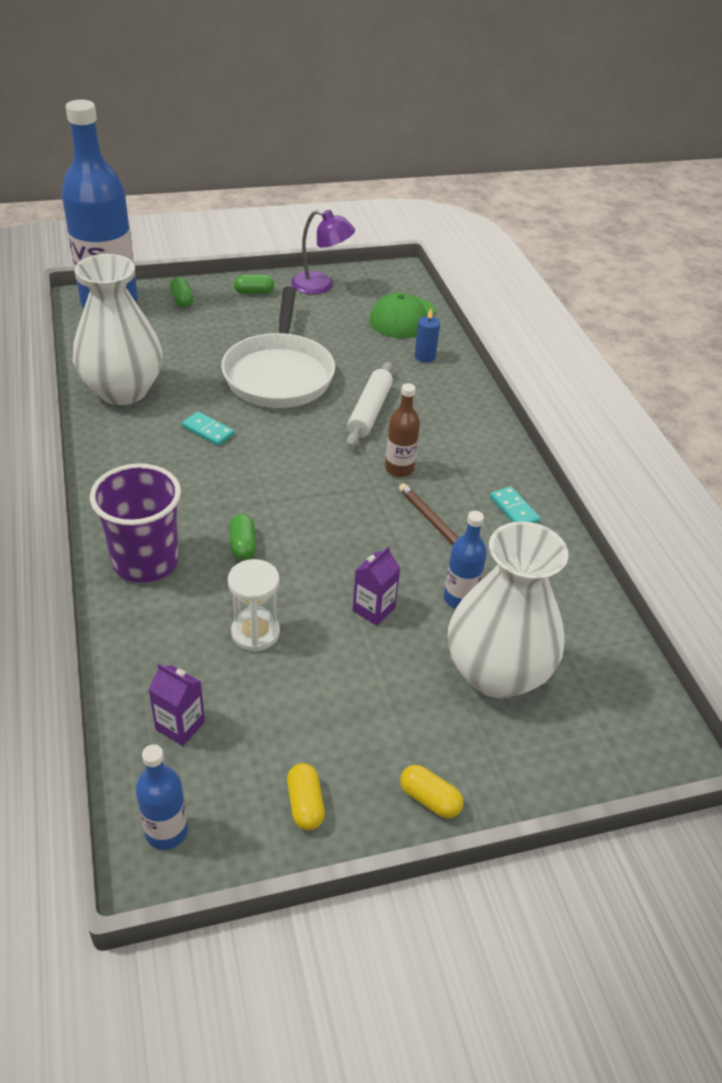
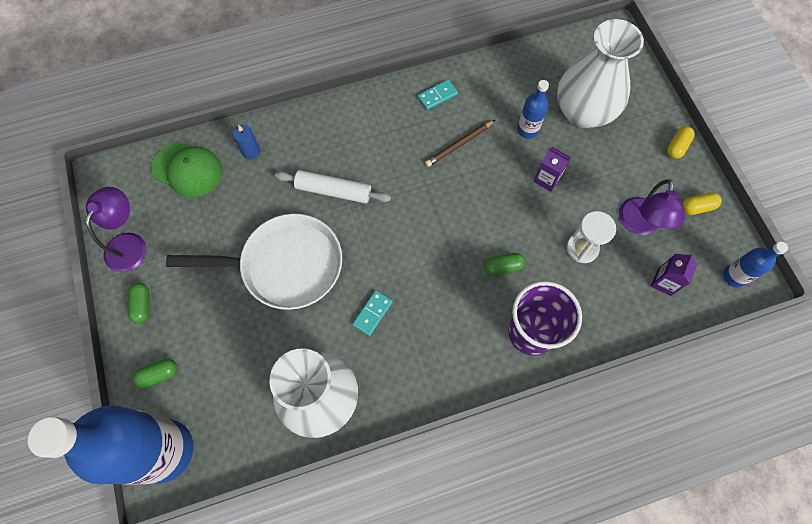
camera: 90 degrees left, 25 degrees up
brown bottle [385,383,420,477] -> none
none -> purple lamp [619,179,685,235]

